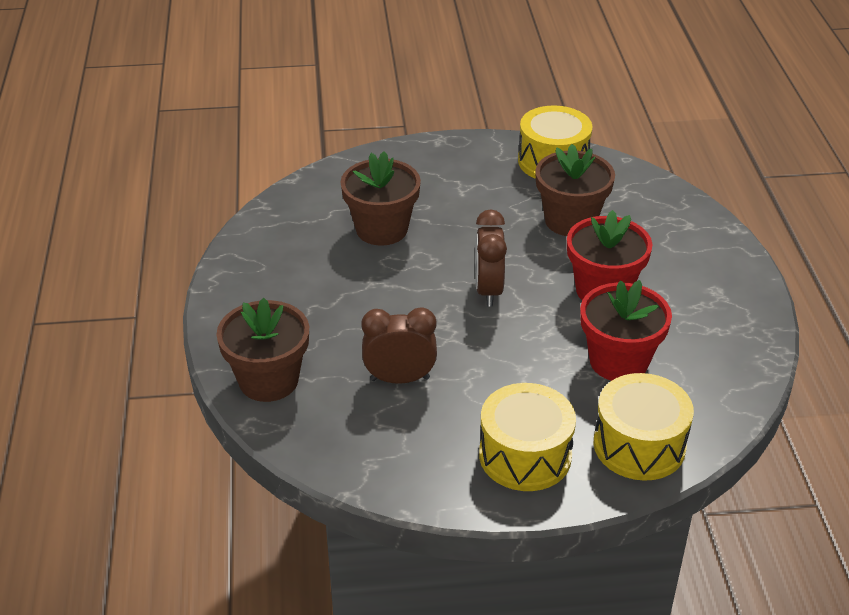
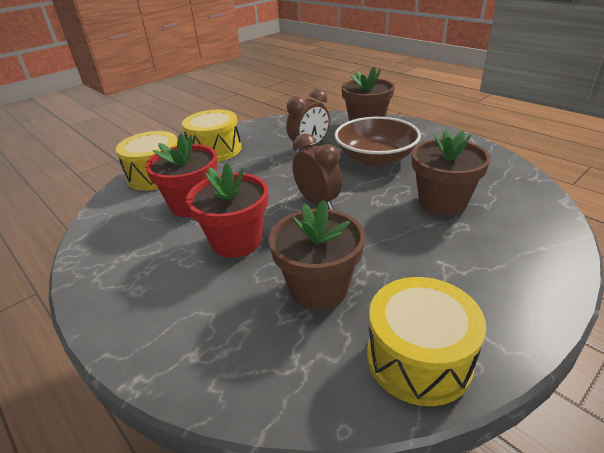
camera: 145 degrees right, 5 degrees down
none -> brown bowl [335,117,421,166]

